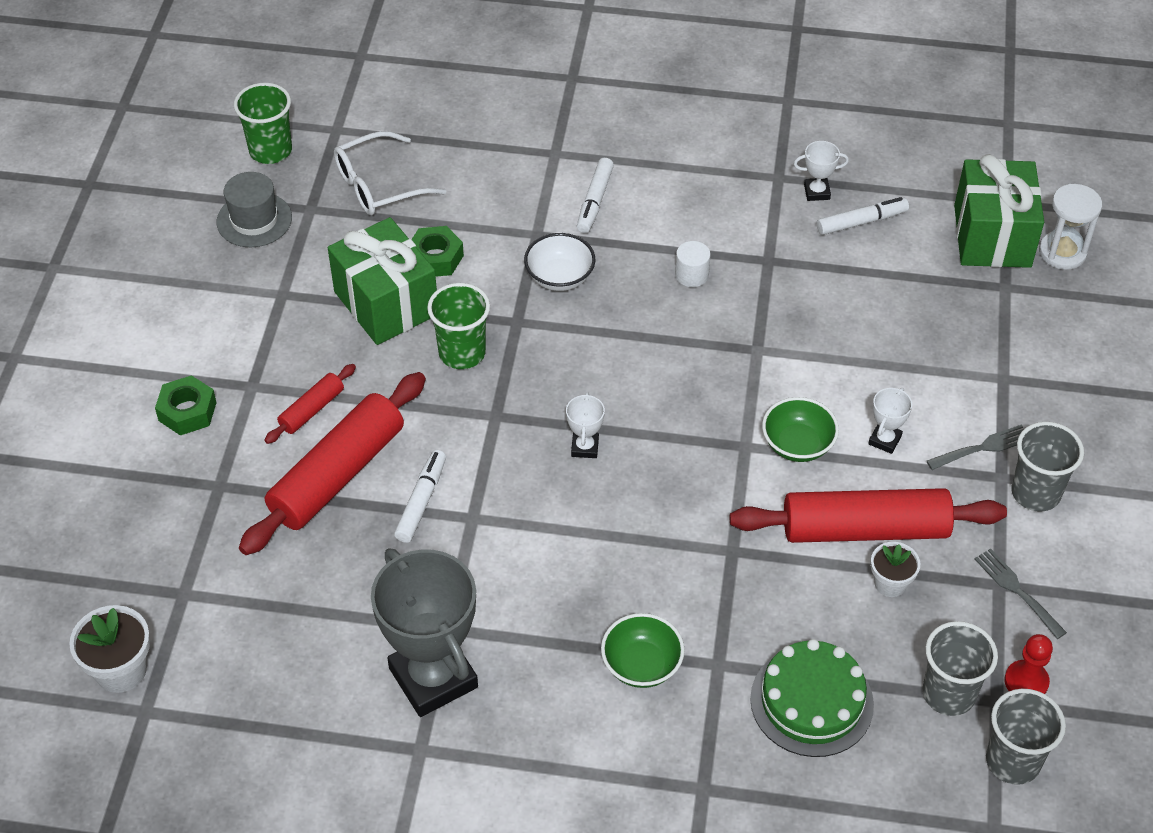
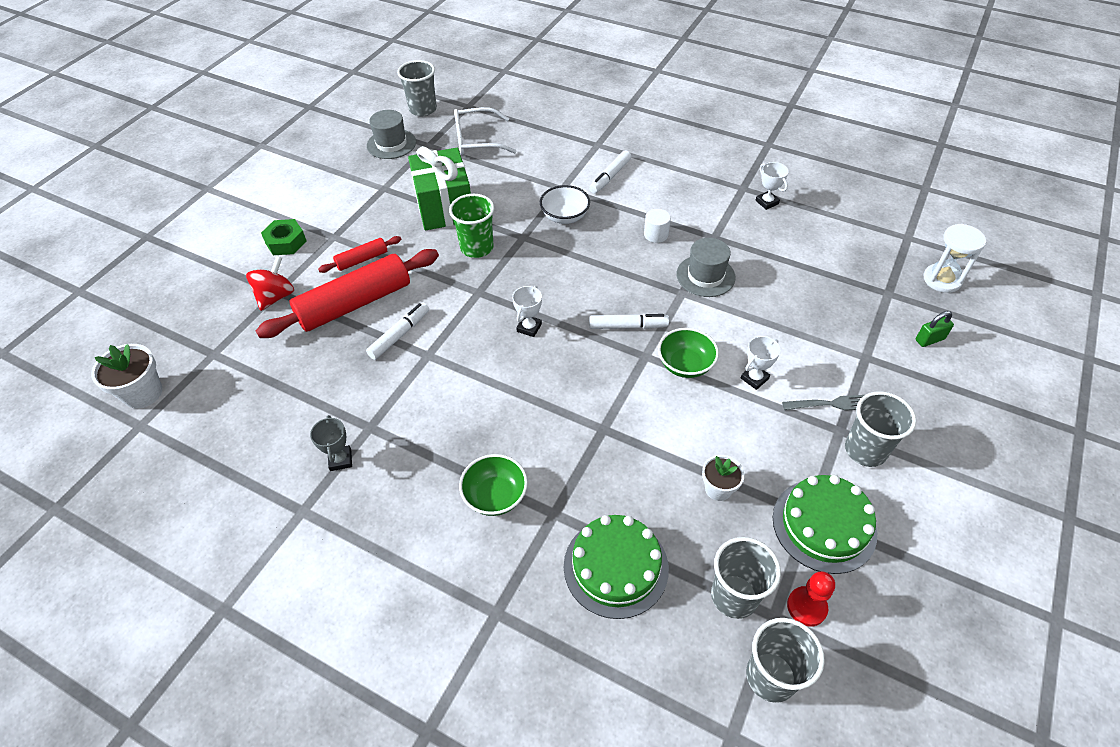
camera: 20 degrees right, 0 degrees up
green cup [234,83,292,164] -> grey cup [397,60,437,116]
grey trophy [371,548,478,717] -> grey trophy [310,415,352,471], size x0.42
green nut [411,226,464,277] -> none
red rolling pin [730,488,1007,543] -> none
white trophy [794,141,849,201] -> white trophy turned 45 degrees clockwise [755,162,789,210]
white marker [817,197,909,235] -> white marker moved to [589,314,669,329]
green gift [954,154,1044,268] -> none
grey fork [975,548,1067,639] -> green cake [773,475,877,574]
none -> red spinning top [246,256,294,311]
none -> grey hat [677,238,736,297]
none -> green padlock [916,311,954,347]

